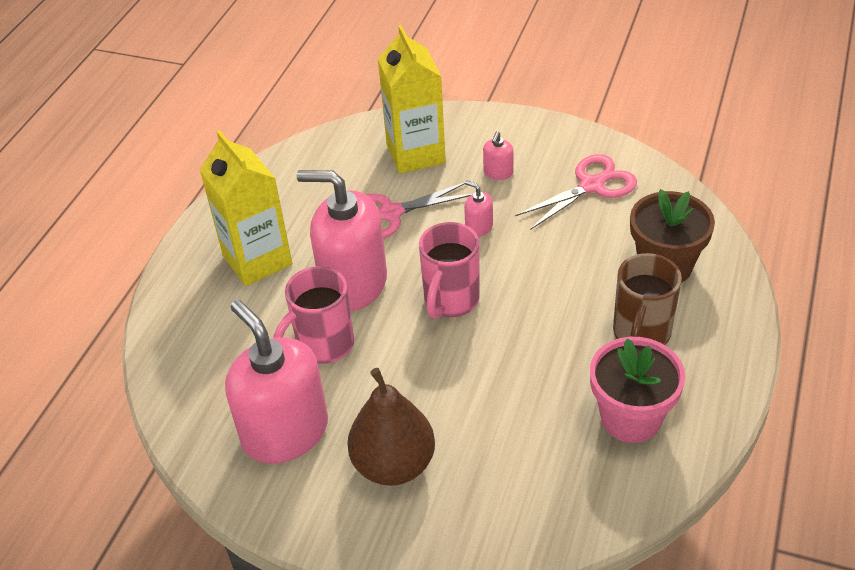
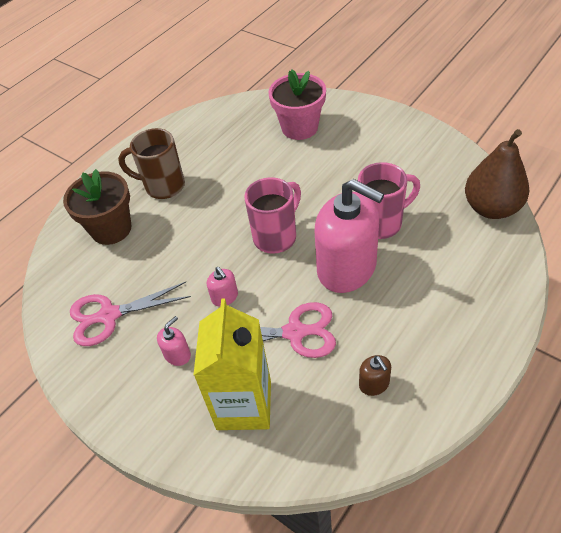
camera: 160 degrees left, 5 degrees up
yellow carton [200,130,292,286] -> none
pink soap dispenser [225,300,328,464] -> none
brown pear [347,368,435,486] -> brown pear moved to [465,129,529,219]
pink flower pot [590,337,685,443] -> pink flower pot moved to [268,70,326,140]
brown mug [613,253,682,345] -> brown mug turned 120 degrees counterclockwise [118,128,185,199]
none -> brown soap dispenser [359,355,391,396]

